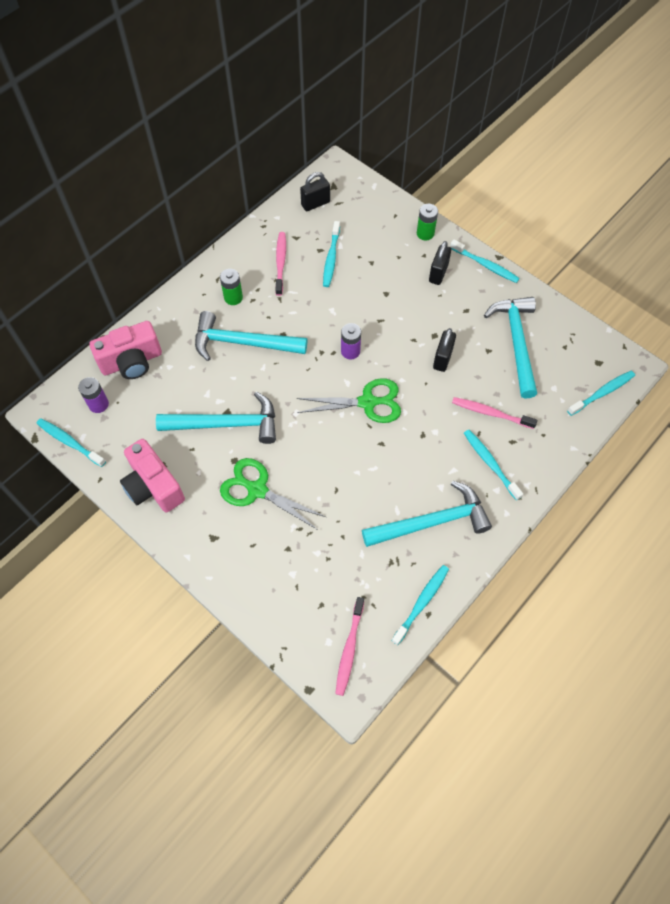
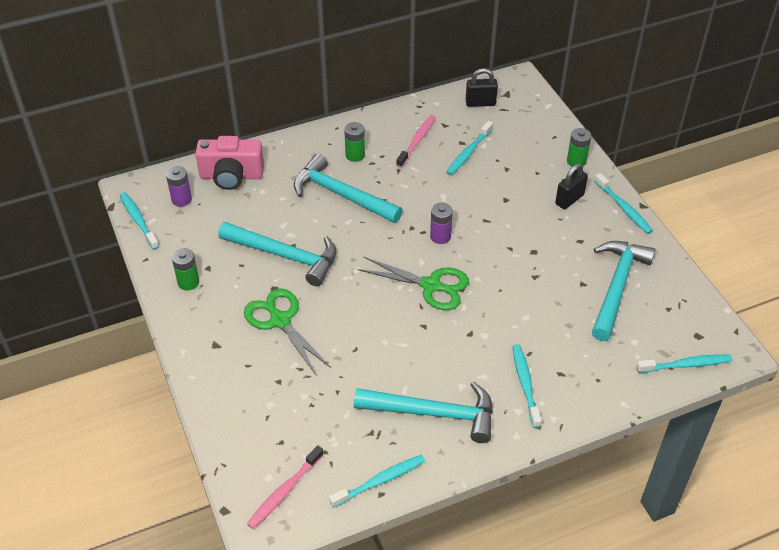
camera: 25 degrees right, 15 degrees down
pink camera [120,439,185,512] -> green battery [172,248,199,290]
black padlock [433,328,456,372] -> none
pink toothbrush [452,397,537,429] -> none

